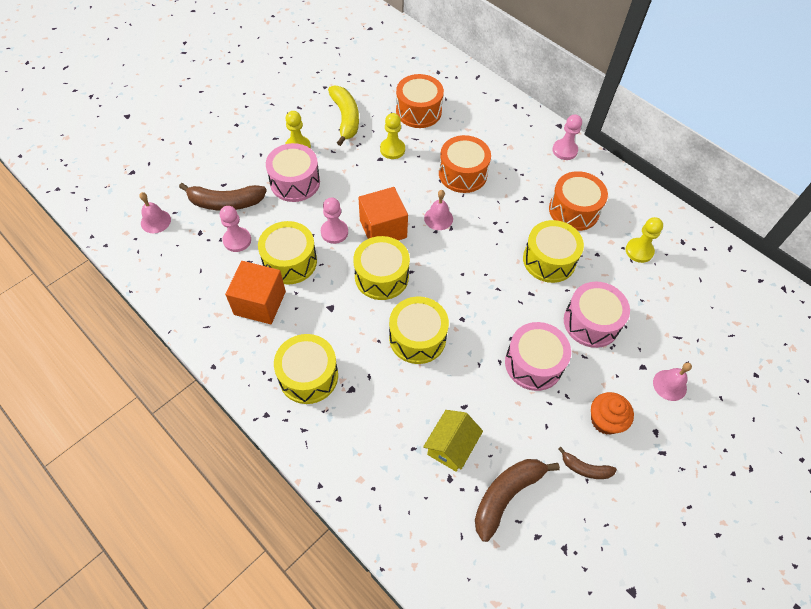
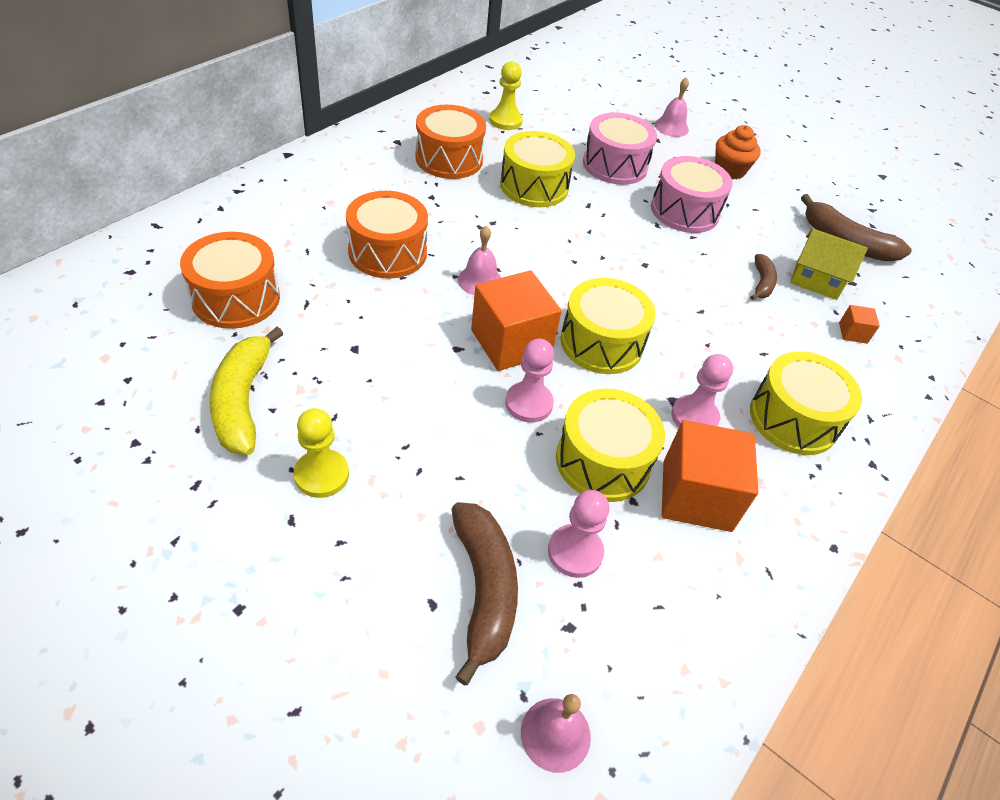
camera: 100 degrees left, 10 degrees down
pink drum [266,143,320,202] -> none
yellow banana [328,86,359,146] -> yellow banana turned 75 degrees counterclockwise [209,327,284,455]
yellow pawn [380,113,405,159] -> none
yellow drum [389,296,449,364] -> none
pink pawn [552,114,582,160] -> pink pawn moved to [671,354,733,427]
brown banana [558,447,617,479] -> brown banana moved to [750,254,777,300]
none -> orange cube [839,305,880,344]

